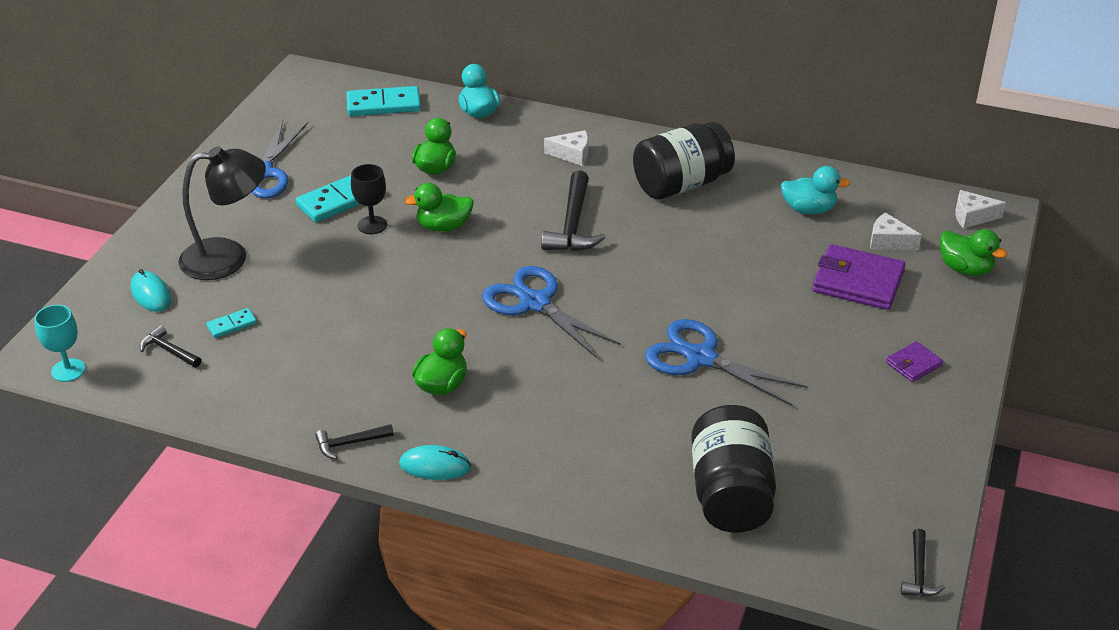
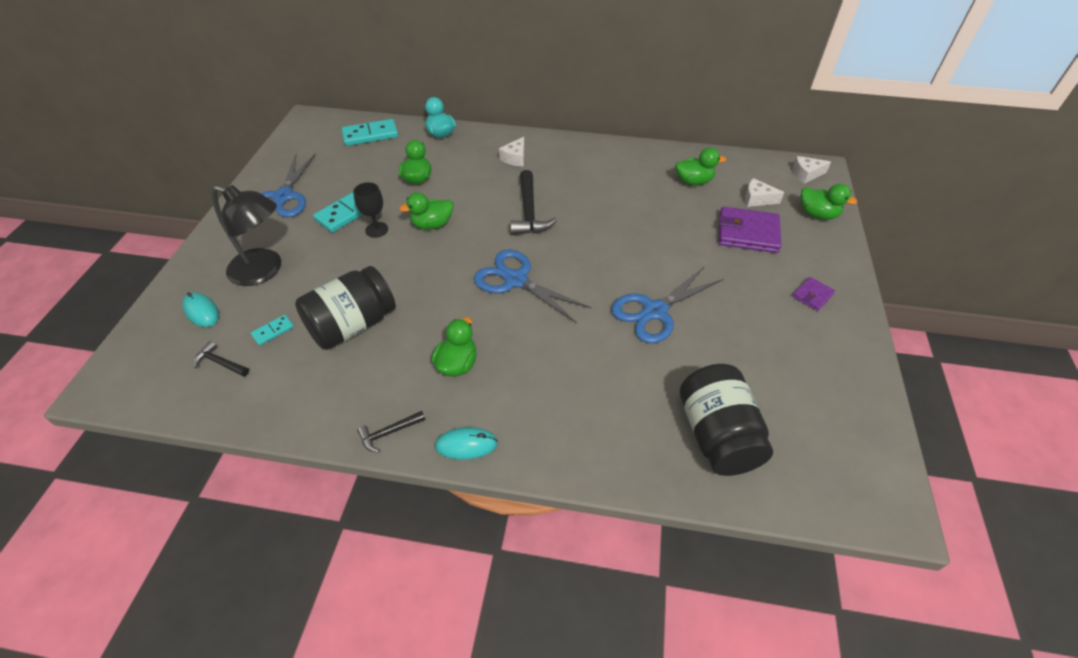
camera: 10 degrees left, 10 degrees up
turquoise goblet [34,305,86,382] -> none
black lamp [178,146,266,280] -> black lamp turned 45 degrees clockwise [212,185,281,286]
white cheese [544,130,588,166] -> white cheese turned 120 degrees clockwise [499,137,524,166]
black jar [633,122,735,200] -> black jar moved to [295,266,396,350]
blue scissors [645,319,808,406] -> blue scissors turned 60 degrees counterclockwise [611,266,724,343]
turquoise duck [781,166,851,214] -> green duck [675,147,726,185]
black hammer [901,529,945,597] -> none

